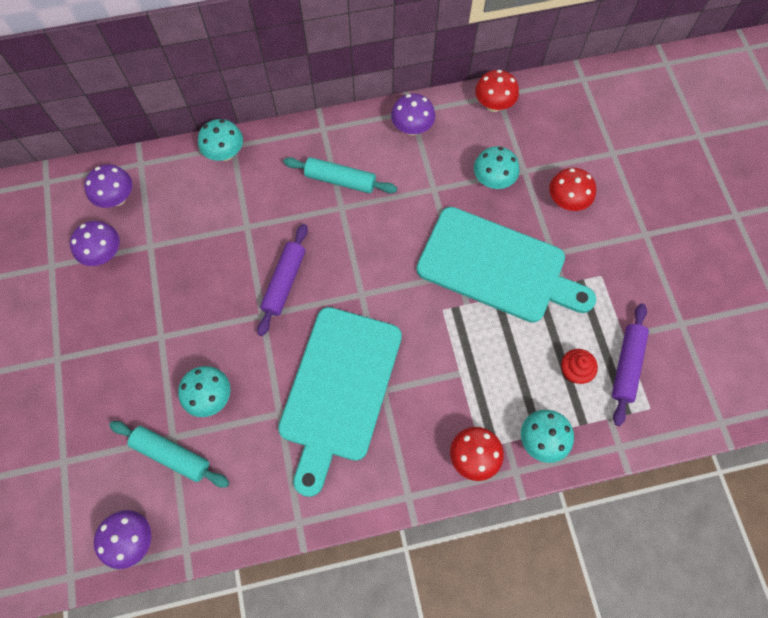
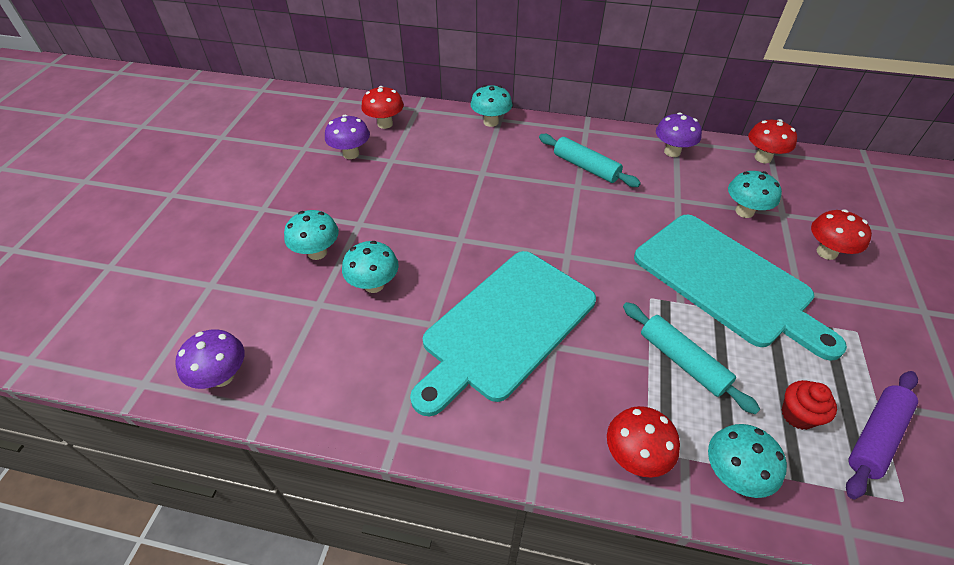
camera: 25 degrees right, 20 degrees down
purple mushroom [84,164,132,208] -> red mushroom [361,86,404,129]
turquoise rolling pin [109,421,229,488] -> turquoise rolling pin moved to [623,302,760,415]
purple rolling pin [257,224,308,336] -> none
none -> turquoise mushroom [284,210,339,260]

